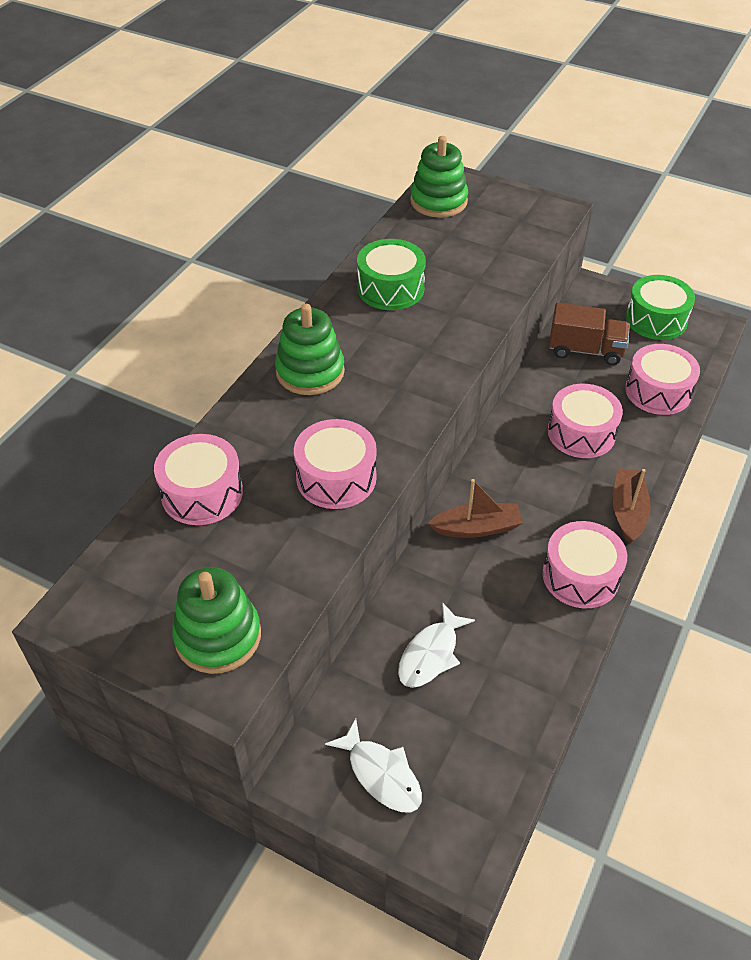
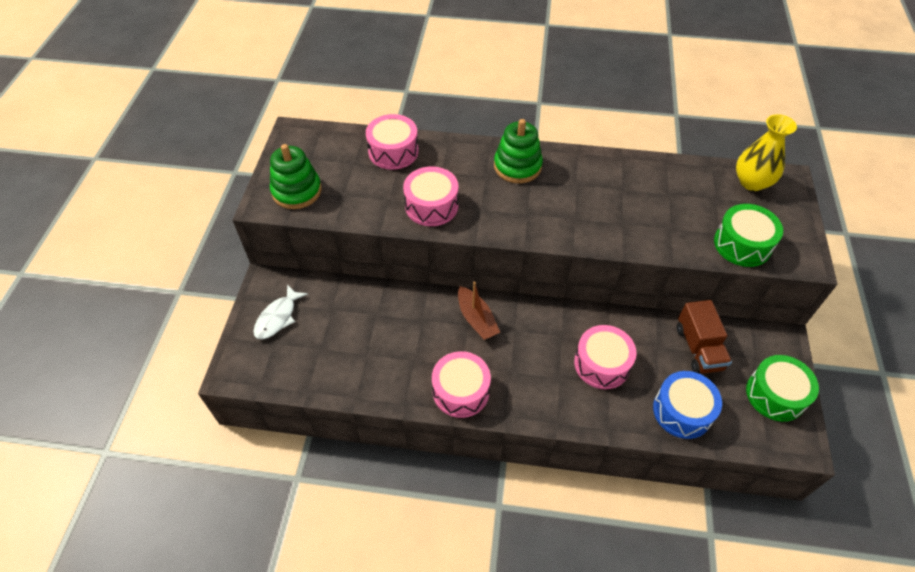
camera: 70 degrees right, 5 degrees up
green drum [357,239,426,310] -> green drum moved to [714,204,783,267]
white fish [398,602,475,688] -> none
green stacking toy [410,136,468,218] -> yellow vase [736,114,797,191]
brown boat [613,468,651,544] -> none
pink drum [625,344,700,415] -> blue drum [653,371,722,439]

